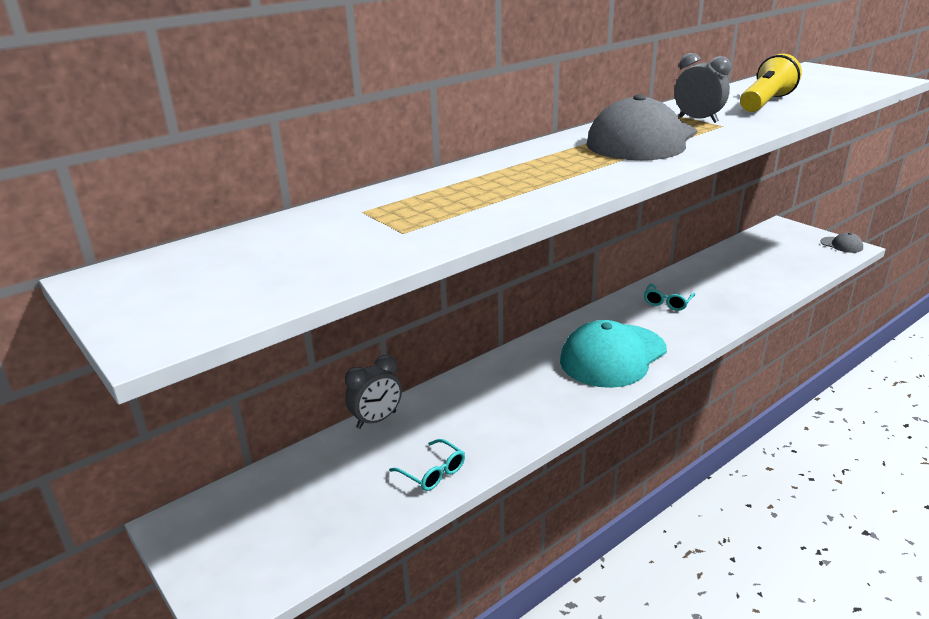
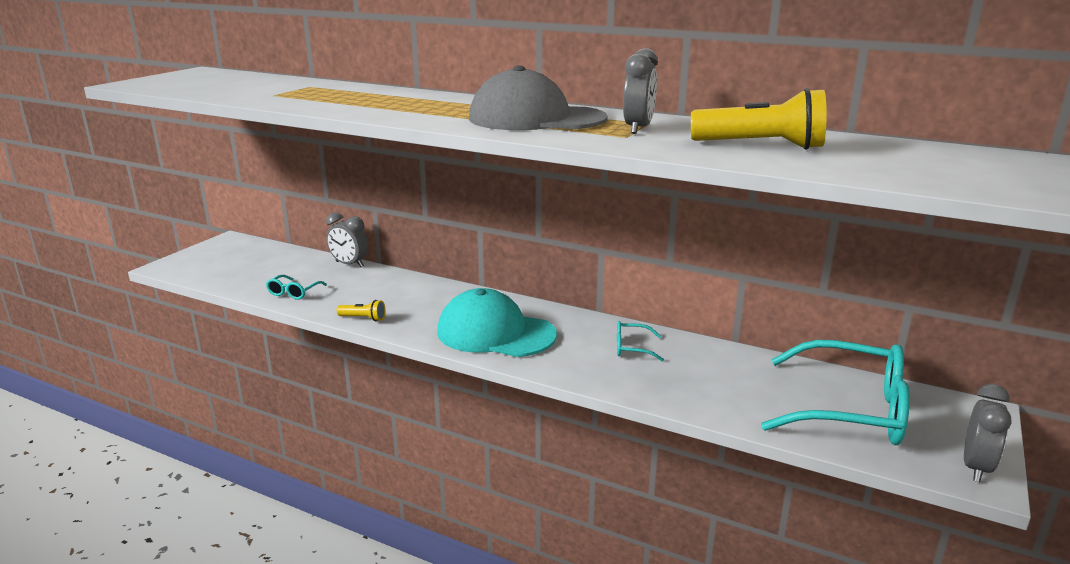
camera: 65 degrees right, 5 degrees down
grey cap [820,233,863,253] -> grey clock [964,384,1012,482]
none -> yellow flashlight [337,300,385,321]
none -> turquoise glasses [761,340,910,445]

